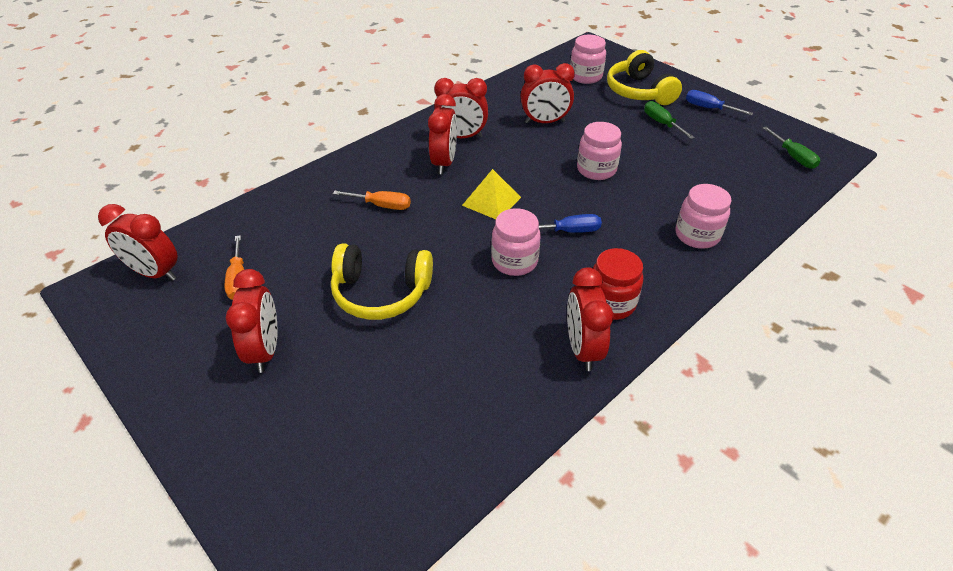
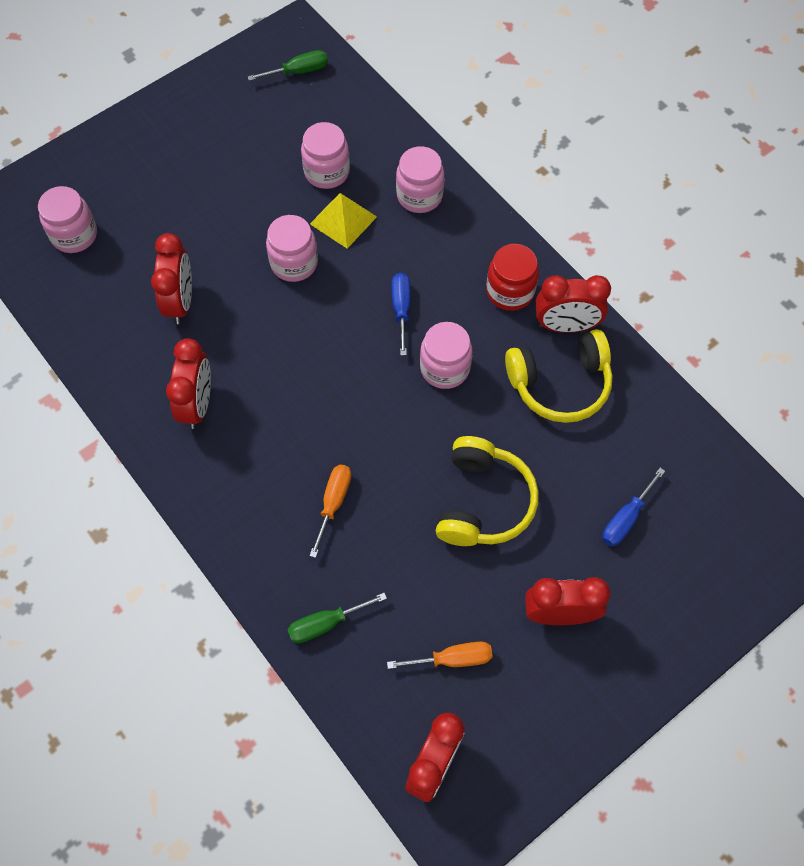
camera: 85 degrees left, 20 degrees up
red clock [428,94,457,174] -> none
yellow pyramid [462,169,521,219] -> yellow pyramid moved to [310,193,377,249]
yellow headphones [607,50,682,105] -> yellow headphones moved to [505,329,613,423]
green screwdriver [644,101,695,139] -> green screwdriver moved to [287,593,387,643]
blue screwdriver [686,90,753,115] -> blue screwdriver moved to [602,468,665,547]
none -> pink jar [301,122,350,189]

